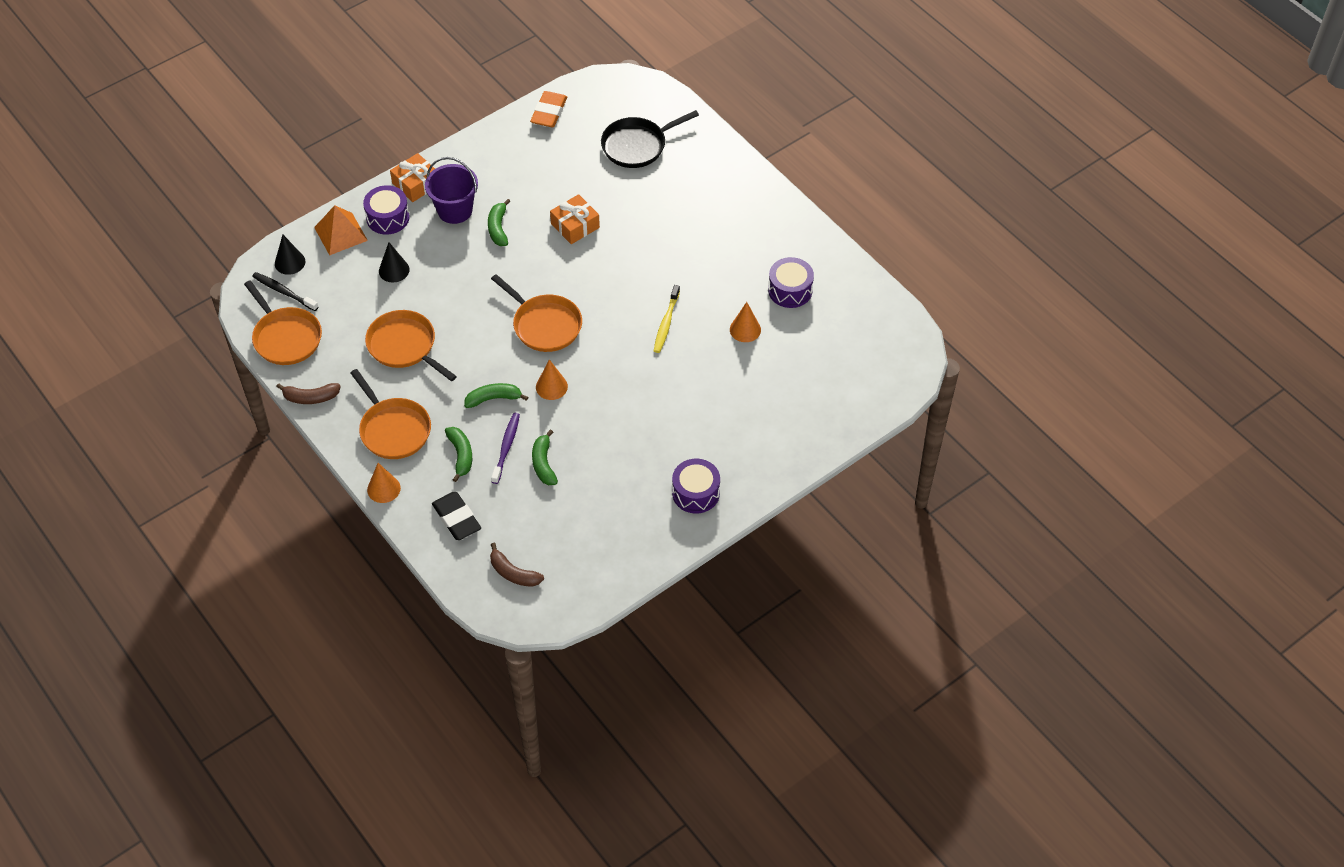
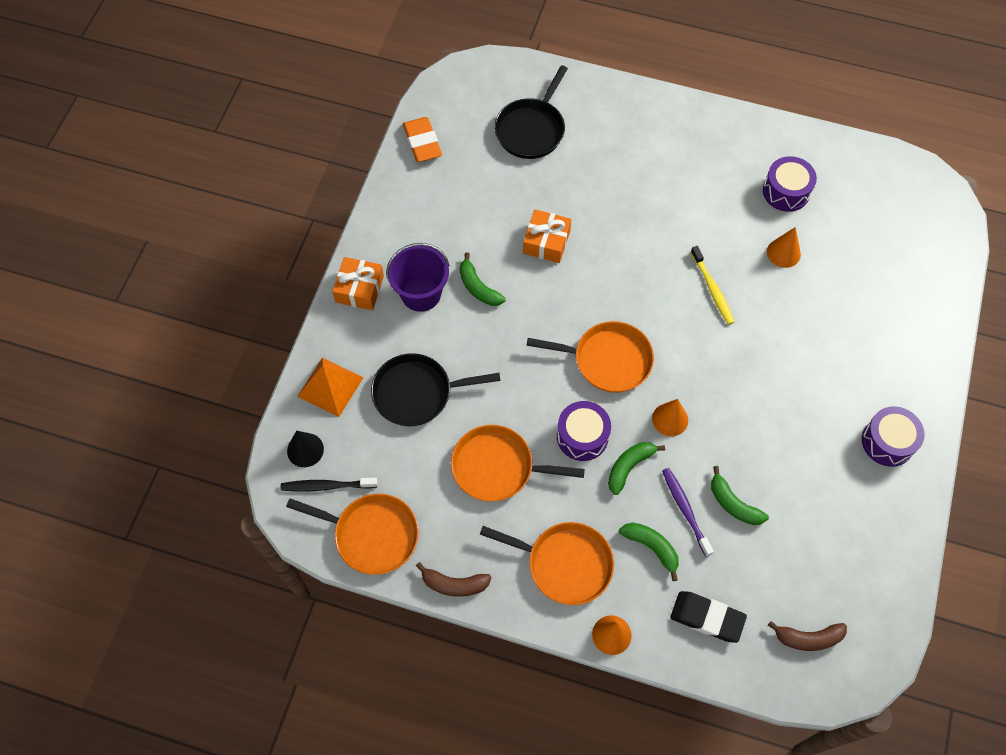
camera: 35 degrees left, 10 degrees up
brown banana [276,383,341,404] -> brown banana turned 45 degrees clockwise [416,562,492,597]
purple drum [363,185,410,234] -> purple drum moved to [557,401,611,461]
black cone [379,242,410,282] -> black pan [371,353,500,426]

